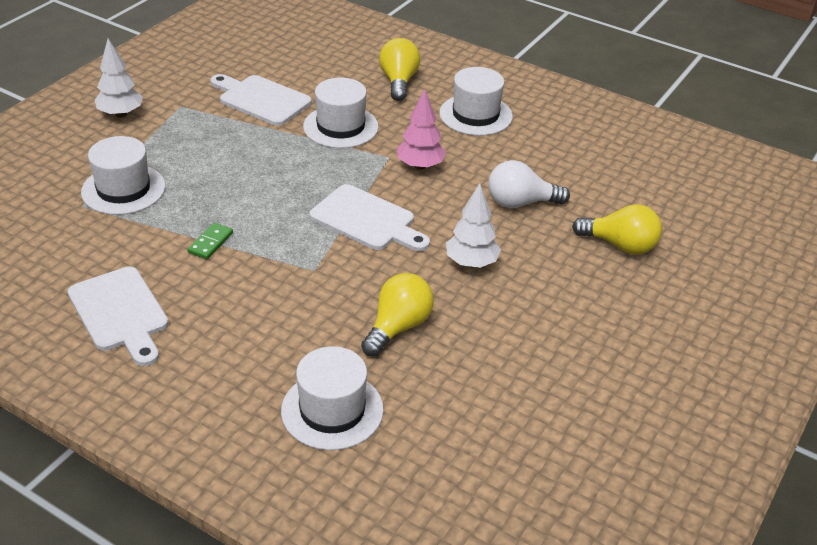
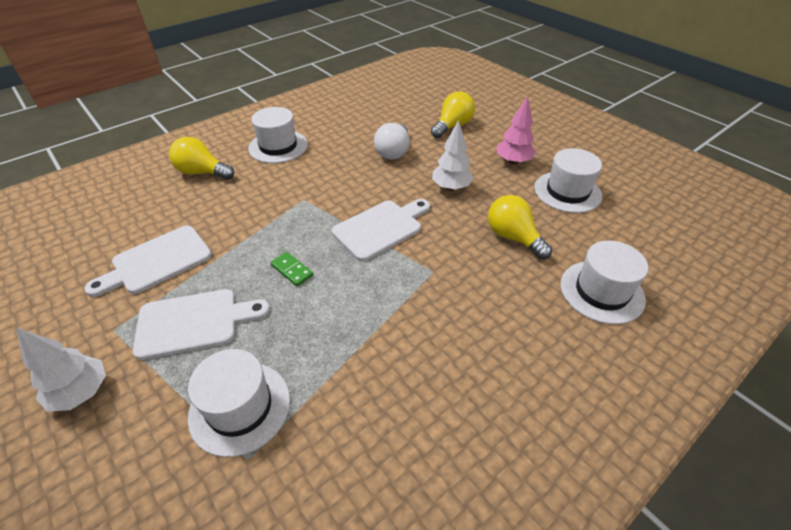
camera: 70 degrees left, 5 degrees up
white cutting board [68,266,169,366] -> white cutting board moved to [133,289,270,360]
green domino [187,223,233,259] -> green domino moved to [270,252,313,286]
white hat [303,78,379,148] -> white hat moved to [534,148,602,213]
pink tree [397,89,446,170] -> pink tree moved to [496,96,536,165]

